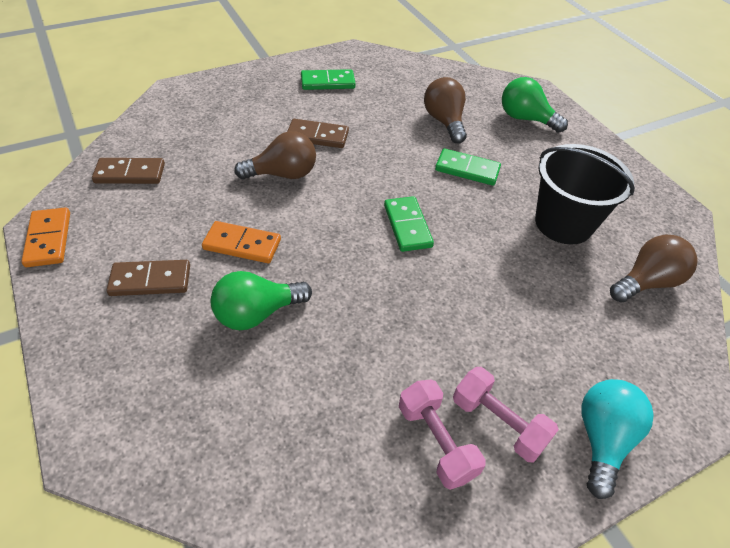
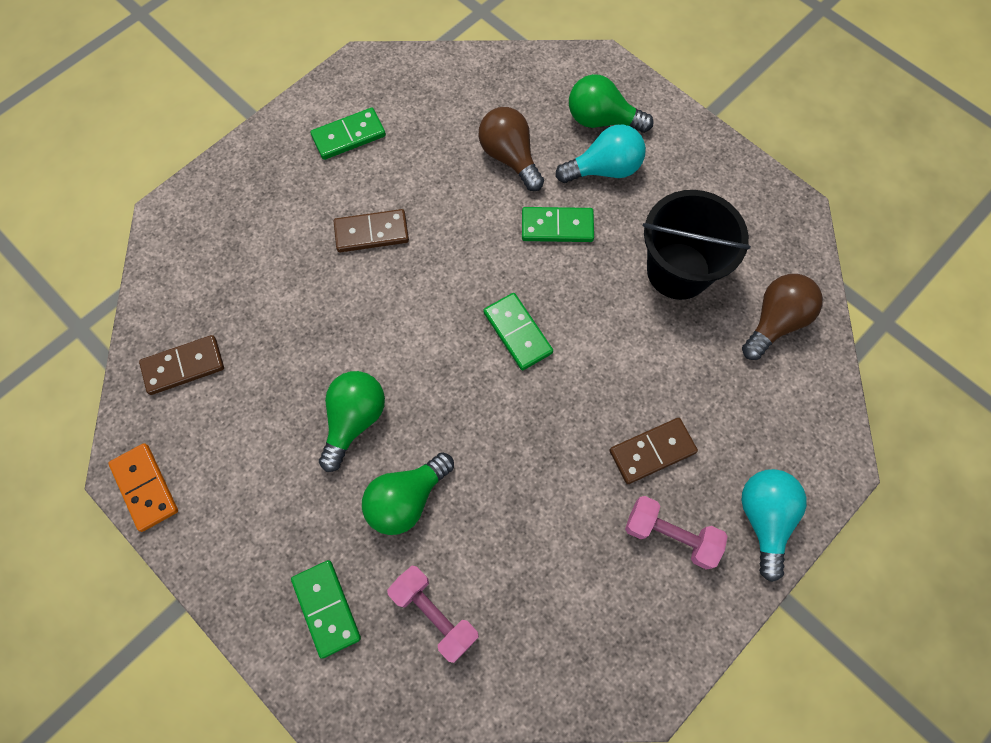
camera: 15 degrees left, 20 degrees up
brown domino [107,260,190,296] -> brown domino moved to [610,418,698,484]
orange domino [202,221,281,263] -> green light bulb [319,371,385,472]
brown light bulb [234,131,316,179] -> none
pink dumbbell [399,379,486,490] -> pink dumbbell moved to [387,566,479,663]
none -> green domino [291,560,361,659]
none -> turquoise light bulb [555,125,646,183]

